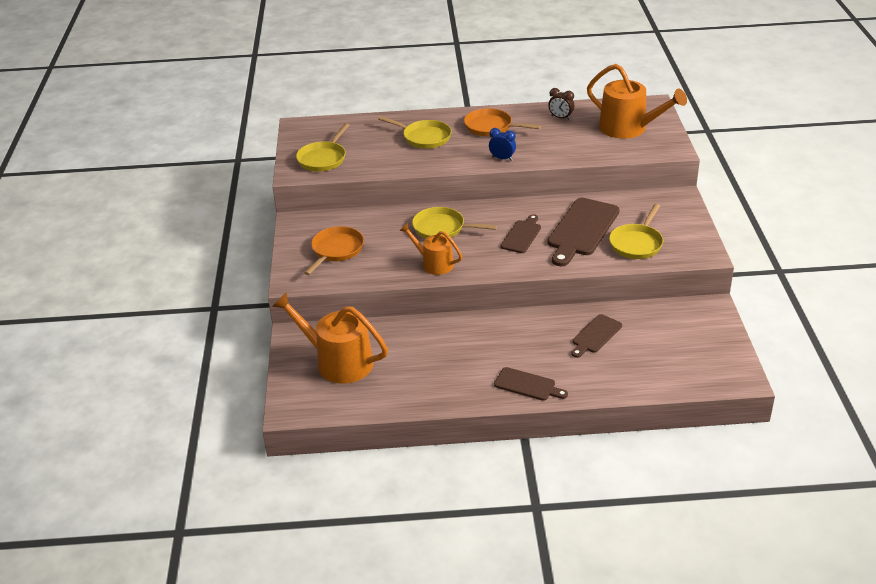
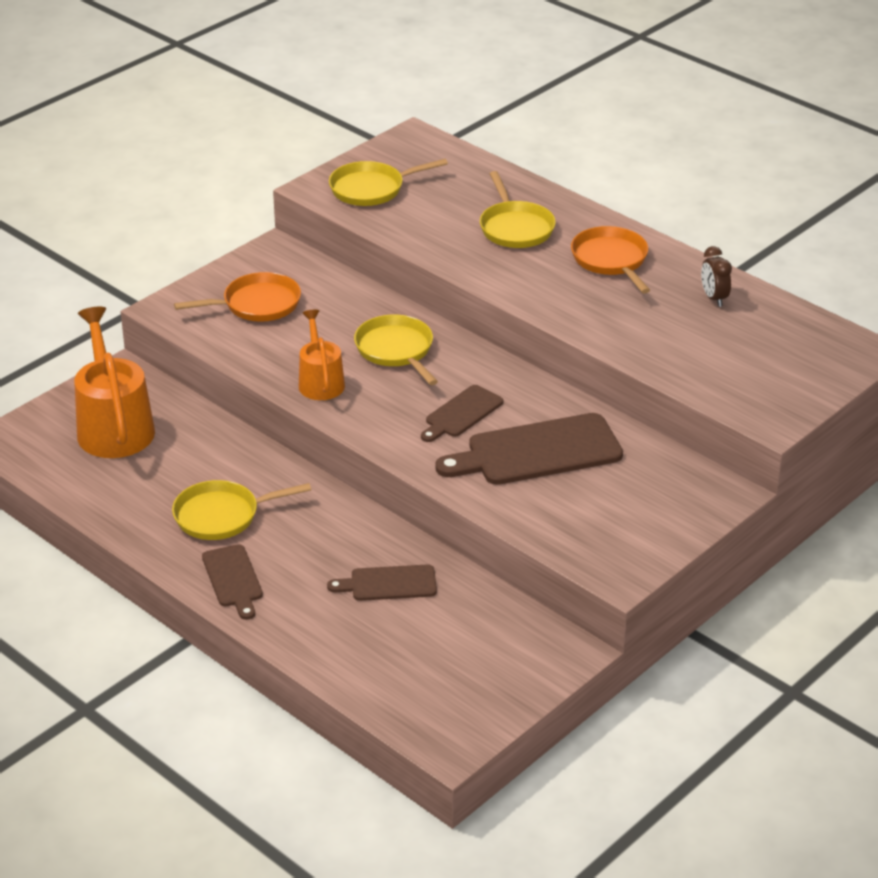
camera: 45 degrees right, 0 degrees up
blue clock [489,128,516,161] -> none
brown cutting board [500,214,541,253] -> brown cutting board turned 150 degrees clockwise [421,385,503,442]
orange watering can [587,64,687,139] -> none
yellow pan [609,204,663,259] -> yellow pan moved to [172,480,311,540]

